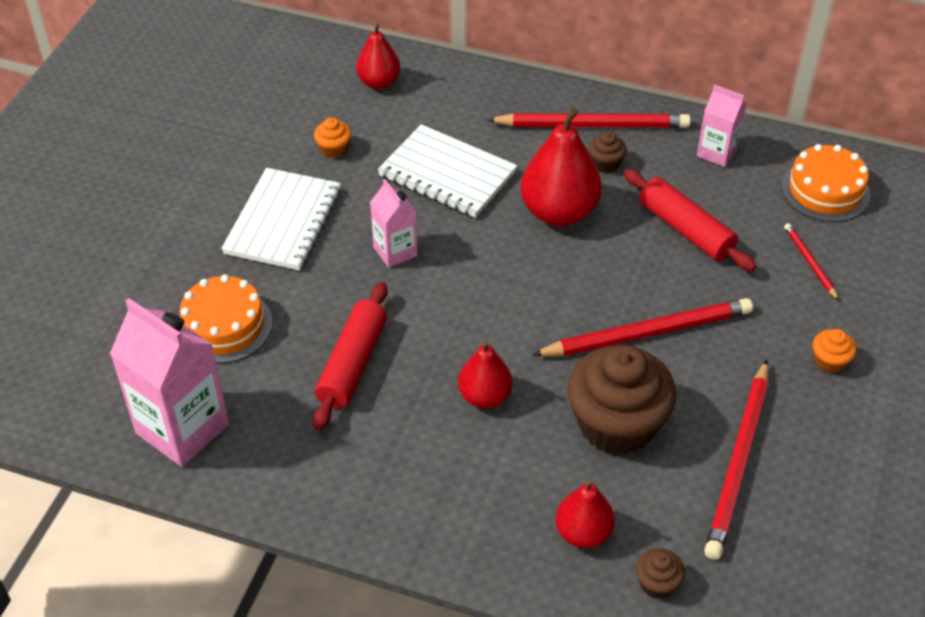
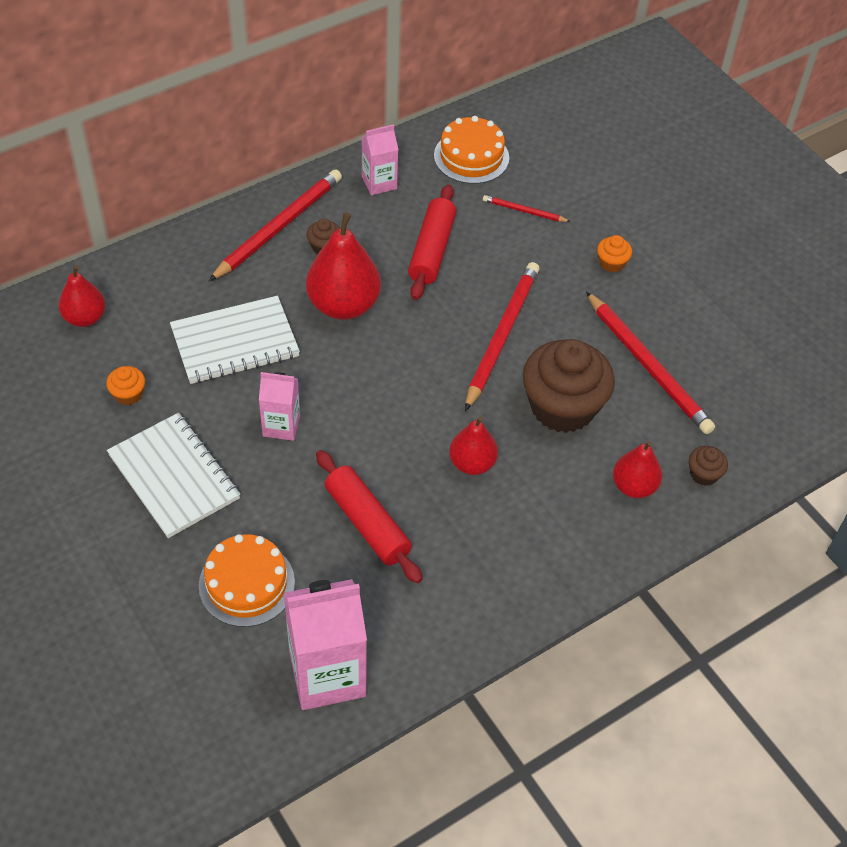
camera: 55 degrees left, 5 degrees up
red rolling pin [624,169,756,271] -> red rolling pin turned 75 degrees counterclockwise [408,185,456,300]

